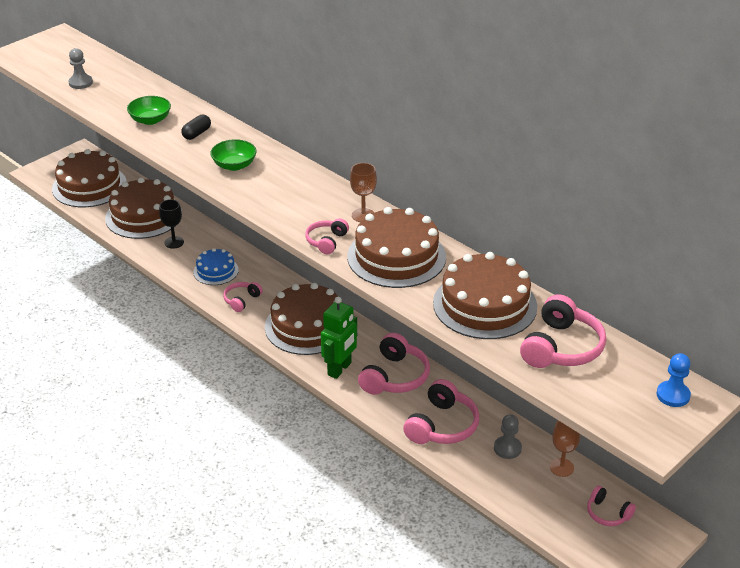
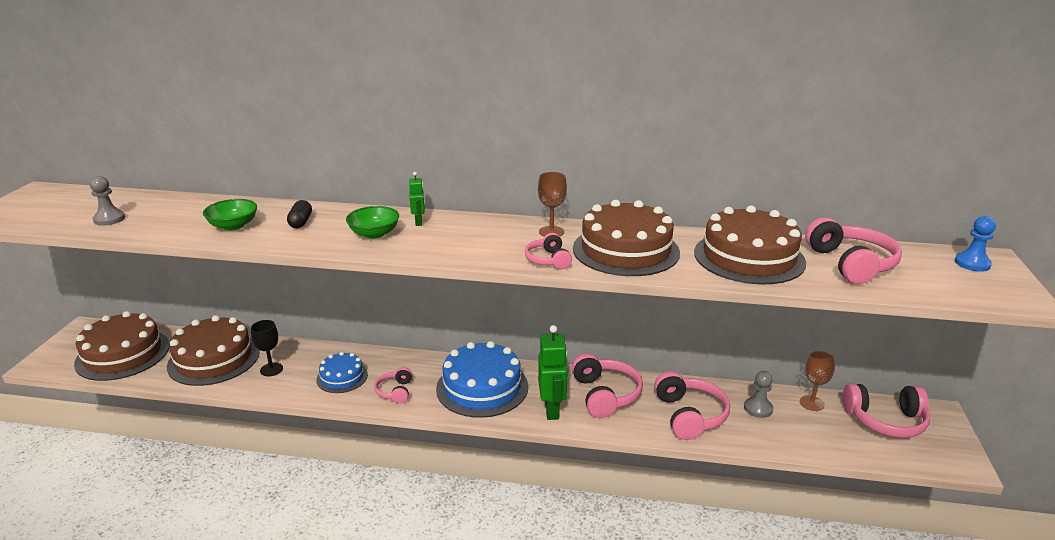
camera: 35 degrees left, 10 degrees down
brown cake [265,283,339,355] -> blue cake [436,341,528,418]
pink headphones [587,486,636,526] -> pink headphones [843,383,930,438], size x1.77
none -> green robot [409,172,425,226]

